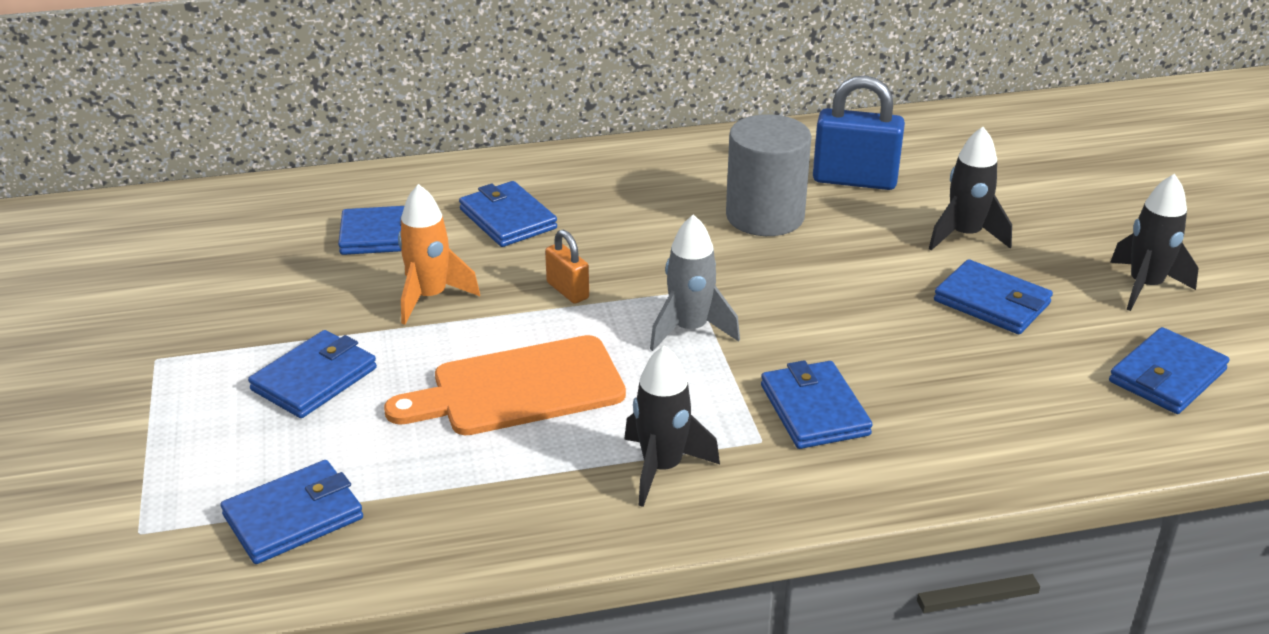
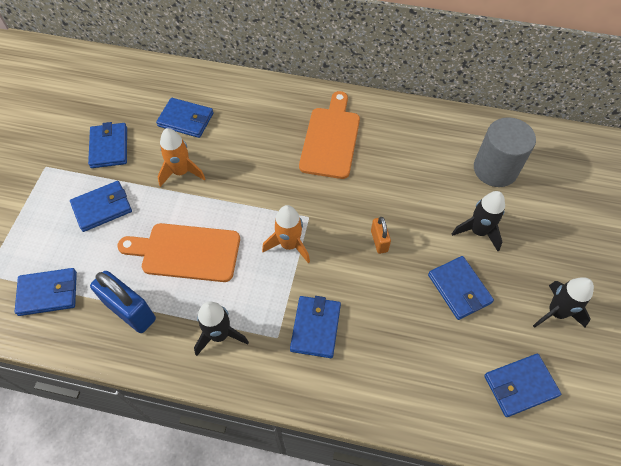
camera: 25 degrees right, 25 degrees up
blue wallet [459,181,557,247] -> blue wallet moved to [88,122,127,168]
orange padlock [545,230,589,304] -> orange padlock moved to [371,217,391,254]
grey rocket [650,214,740,351] -> orange rocket [262,205,310,263]
grey cylinder [726,114,812,236] -> grey cylinder moved to [474,117,536,187]
blue padlock [813,75,905,190] -> blue padlock moved to [90,271,156,333]
none -> orange cutting board [299,91,360,179]

